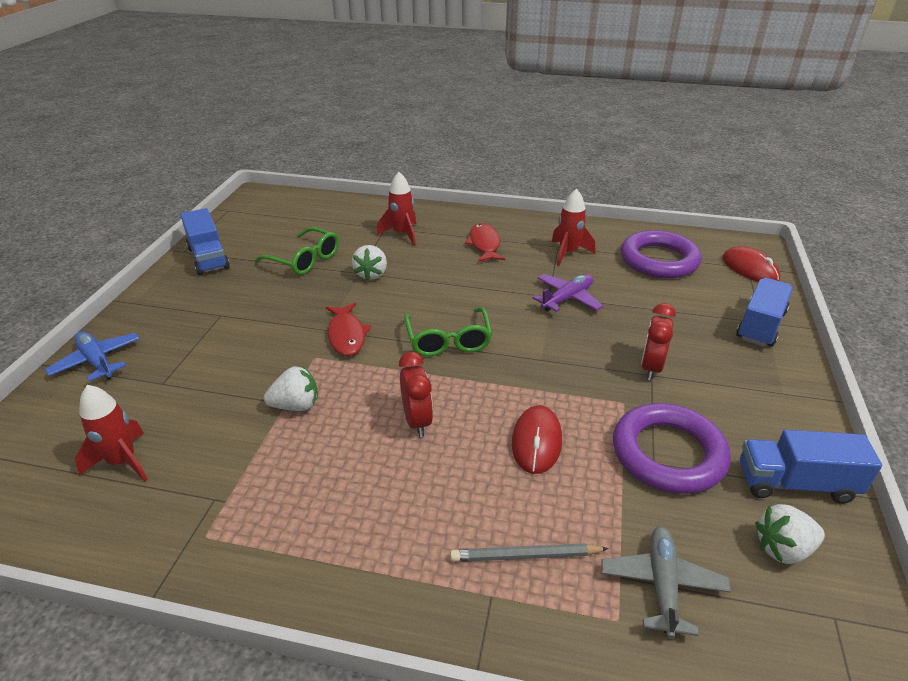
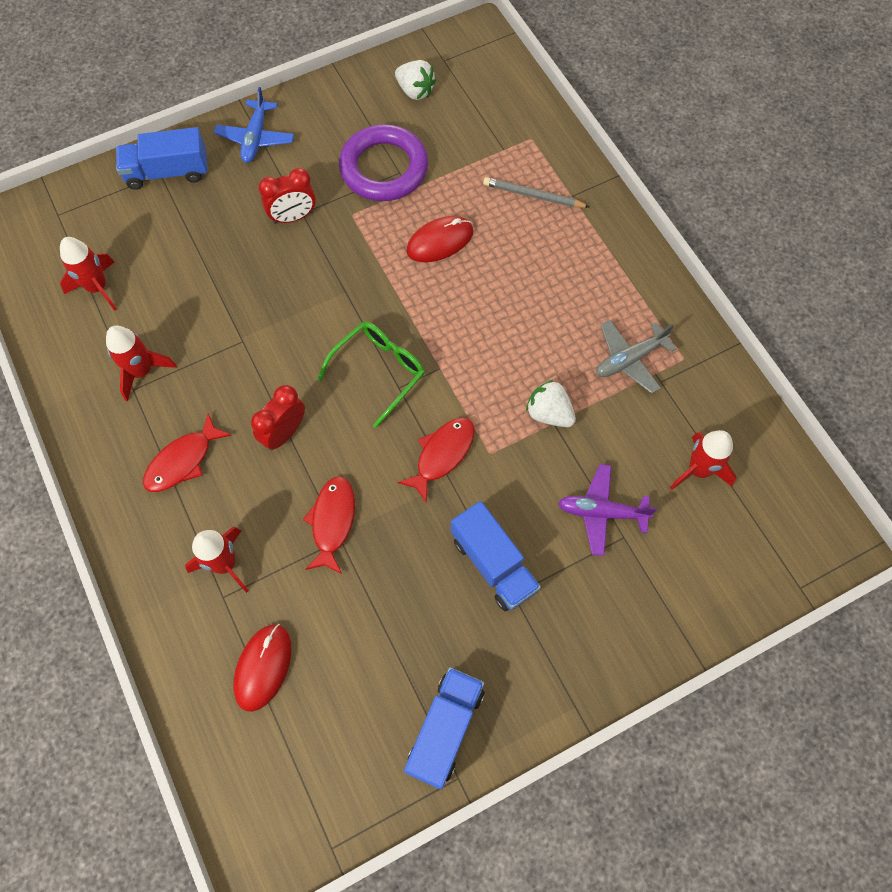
camera: 130 degrees left, 30 degrees up
blue plane [45,331,139,381] -> blue plane moved to [214,87,294,163]
green glasses [254,227,339,275] -> none
white strawberry [352,245,387,281] -> red fish [303,476,355,574]
red clock [399,352,433,437] -> red clock moved to [251,385,305,450]
grey pencil [450,543,609,562] -> grey pencil turned 150 degrees clockwise [483,177,589,208]
purple plane [533,274,603,312] -> purple plane moved to [558,464,657,556]
grey plane [601,526,731,639] -> grey plane moved to [596,320,676,394]
purple ring [621,230,702,279] -> red rocket [60,237,117,311]
red mouse [722,246,780,282] -> red mouse moved to [233,624,292,712]
blue truck [740,430,882,504] -> blue truck moved to [451,501,541,611]

